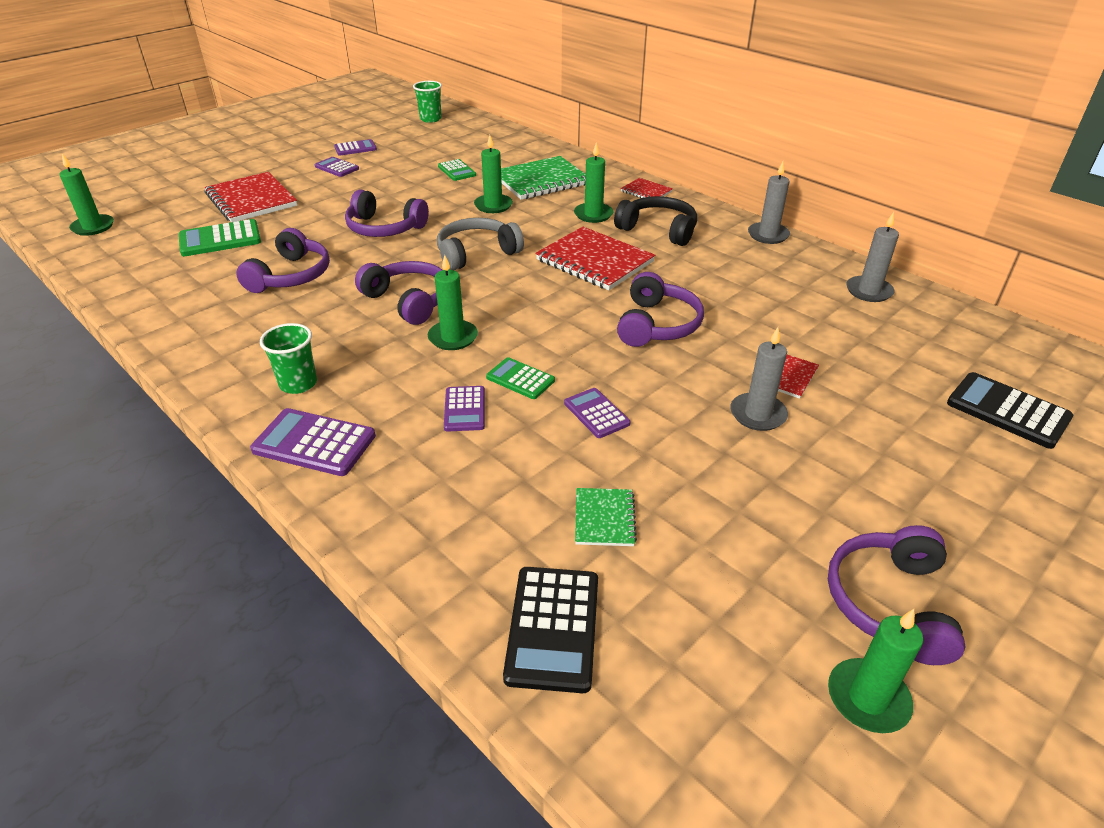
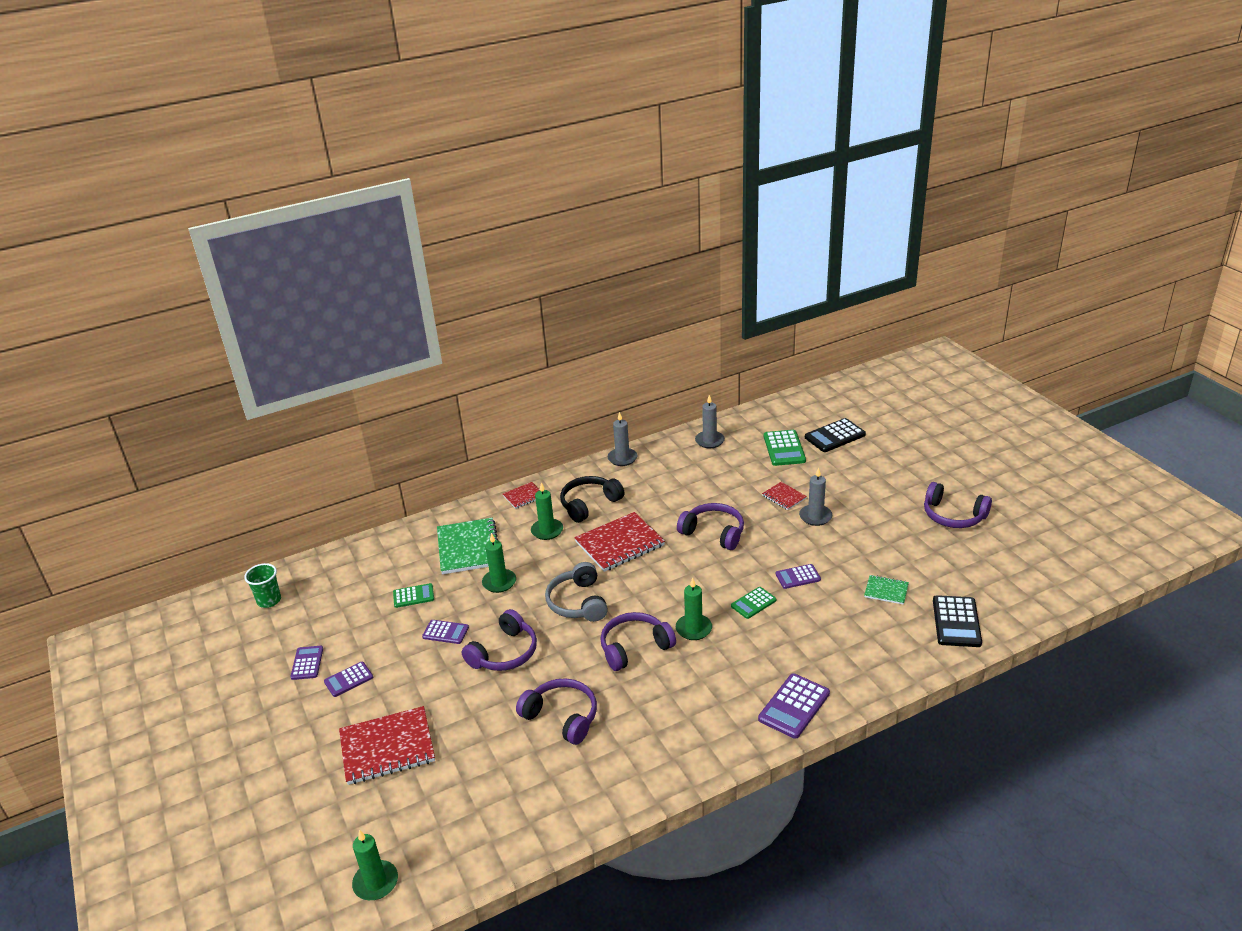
camera: 70 degrees left, 5 degrees down
green calculator [179,219,261,256] -> green calculator moved to [764,430,806,466]
green cup [260,323,317,394] -> none
purple calculator [444,386,485,432] -> purple calculator moved to [422,620,469,644]
black calculator [503,567,598,693] -> black calculator turned 75 degrees clockwise [933,595,982,647]
green candle [828,609,923,733] -> none

